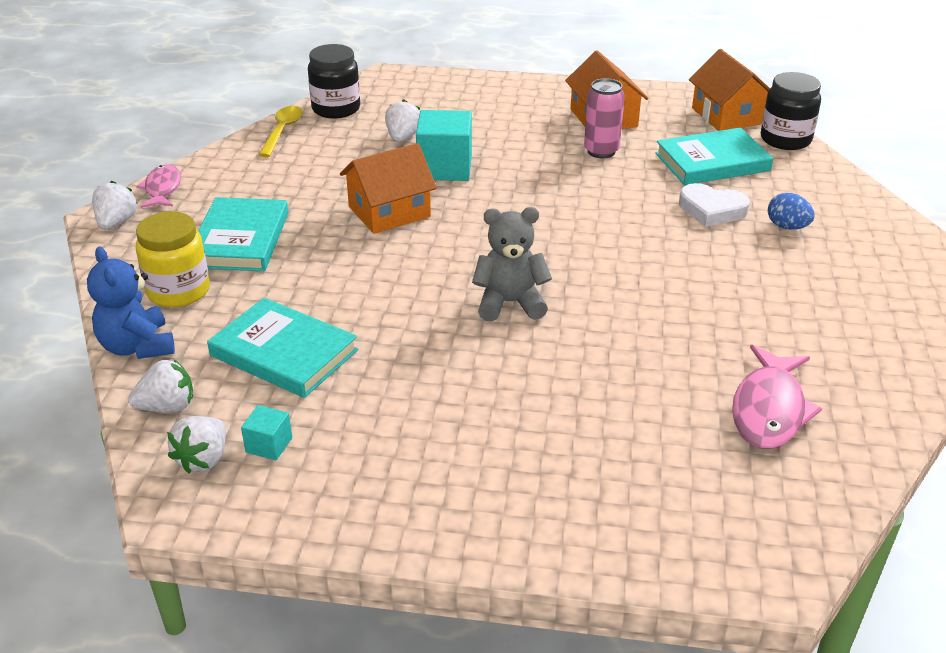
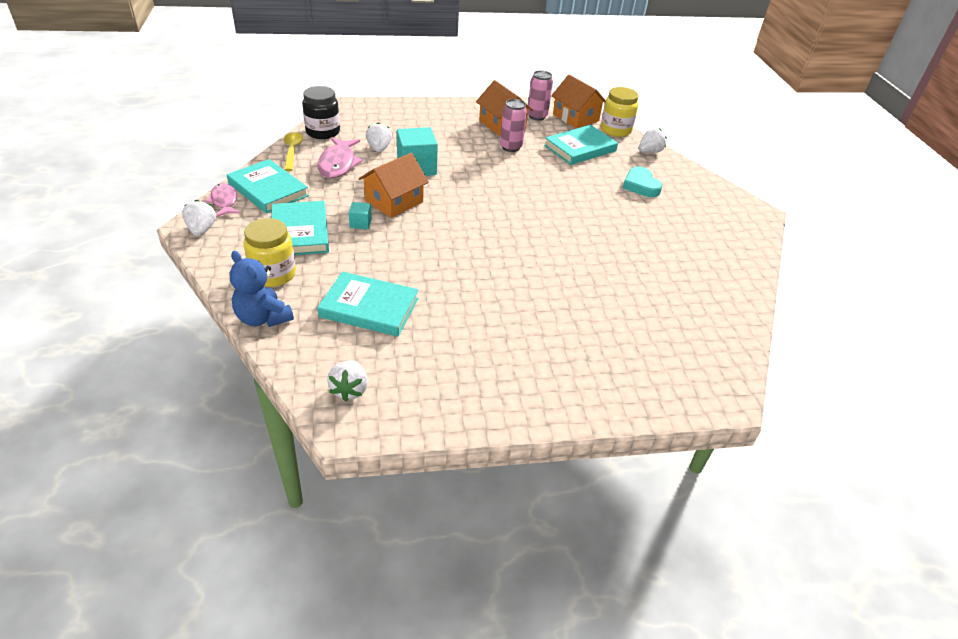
camera: 20 degrees left, 5 degrees up
white strawberry [128,359,193,412] -> white strawberry moved to [639,128,667,153]
turquoise cube [241,405,292,460] -> turquoise cube moved to [349,202,372,230]
grey teddy bear [472,207,552,322] -> none
white heart [679,183,750,227] -> none
pink fish [732,345,822,449] -> pink fish moved to [317,137,363,178]
black jar [761,72,821,150] -> yellow jar [601,87,638,137]
blue egg [768,193,814,230] -> turquoise heart [623,167,662,197]
none -> turquoise book [227,159,309,213]
none -> pink can [528,70,553,120]

